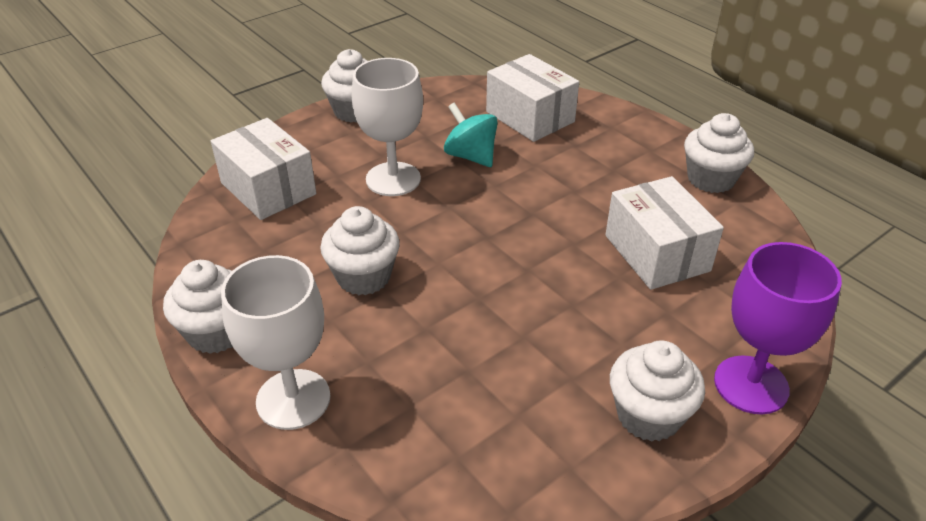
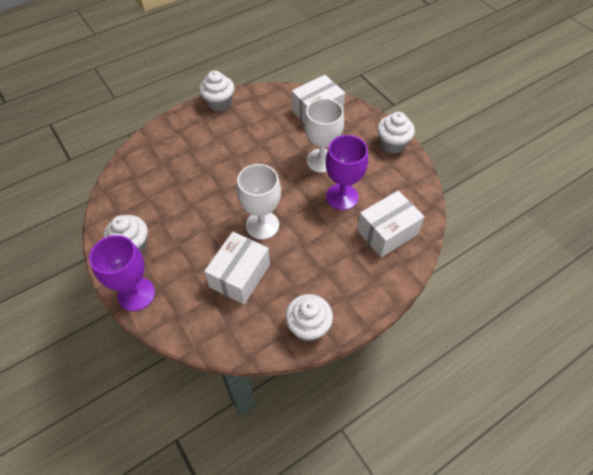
camera: 95 degrees right, 15 degrees up
white goblet [221,255,331,430] -> white goblet moved to [237,164,281,240]
white cupcake [320,206,400,295] -> none
turquoise spinning top [444,102,498,167] -> purple goblet [326,135,368,210]
white box [605,176,724,290] -> white box turned 45 degrees counterclockwise [204,232,270,304]

